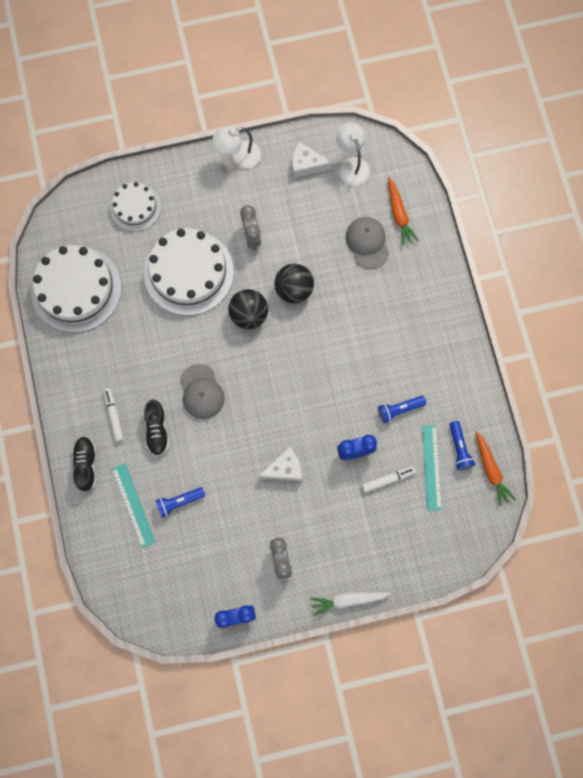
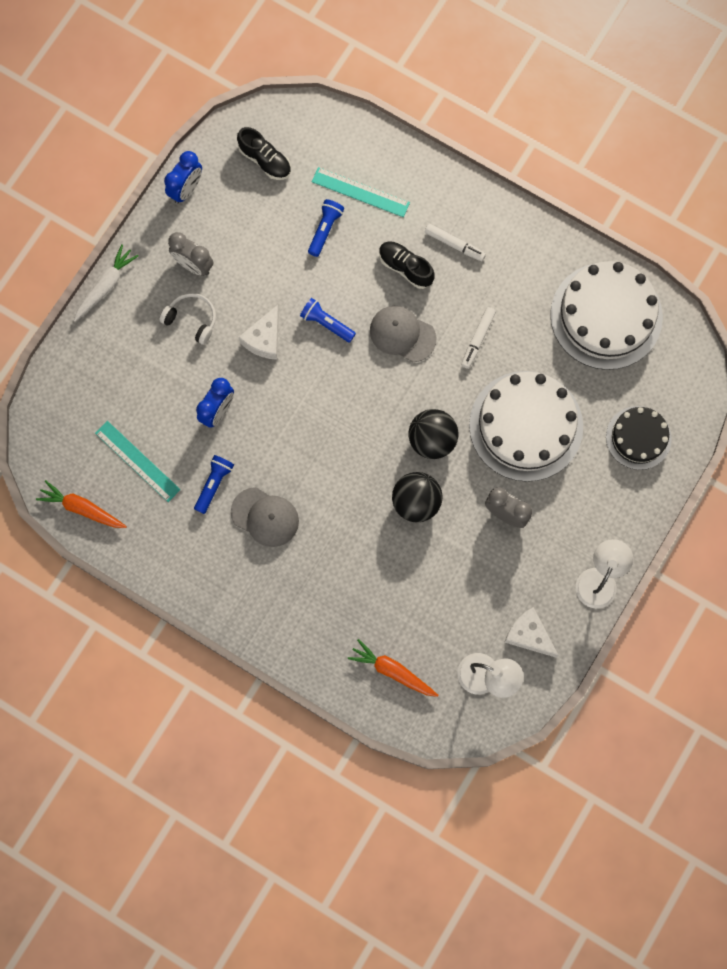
camera: 135 degrees right, 0 degrees up
black shoe [72,436,96,491] -> black shoe moved to [237,127,291,180]
white cake [110,182,161,232] -> black cake [606,406,672,470]
white cheese [292,142,333,178] -> white cheese turned 105 degrees counterclockwise [504,607,558,657]
grey cap [345,217,389,269] -> grey cap moved to [231,487,299,547]
white marker [362,466,416,493] -> white marker moved to [461,307,496,369]
blue flashlight [450,421,475,470] -> blue flashlight moved to [300,298,356,343]
none -> white headphones [160,293,216,345]

